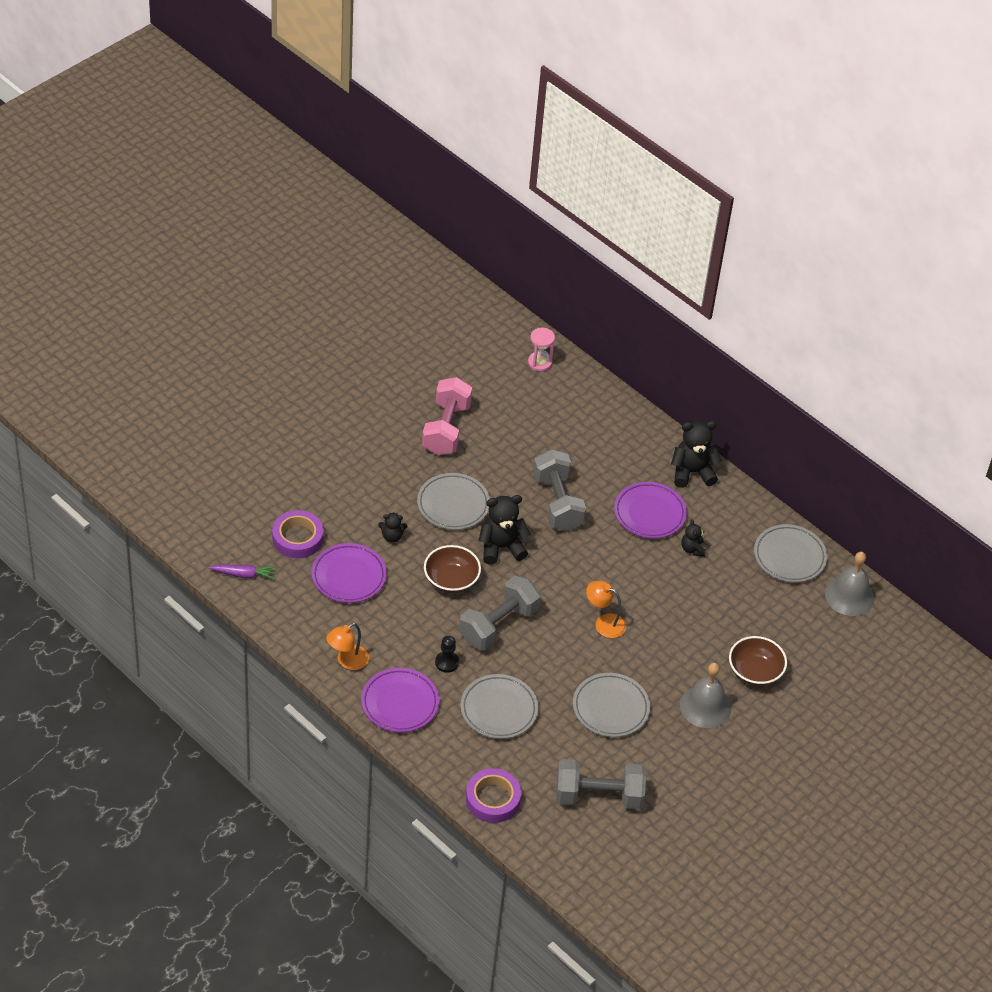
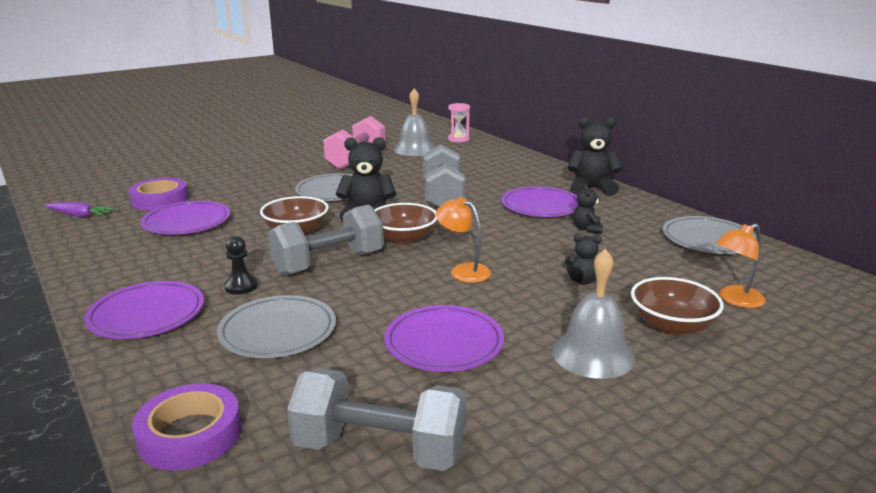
camera: 15 degrees right, 25 degrees down
orange lamp [326,623,369,670] -> orange lamp moved to [716,224,766,308]
black teddy bear [378,512,407,542] -> black teddy bear moved to [565,234,602,285]
grey plate [573,673,650,737] -> purple plate [384,305,504,372]
grey bell [825,552,874,616] -> grey bell moved to [394,88,435,156]
none -> brown bowl [374,203,437,245]

